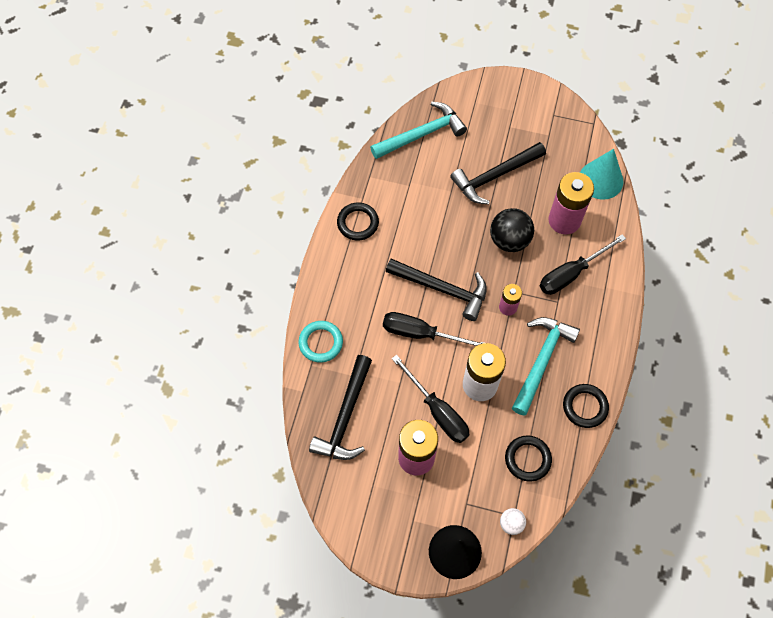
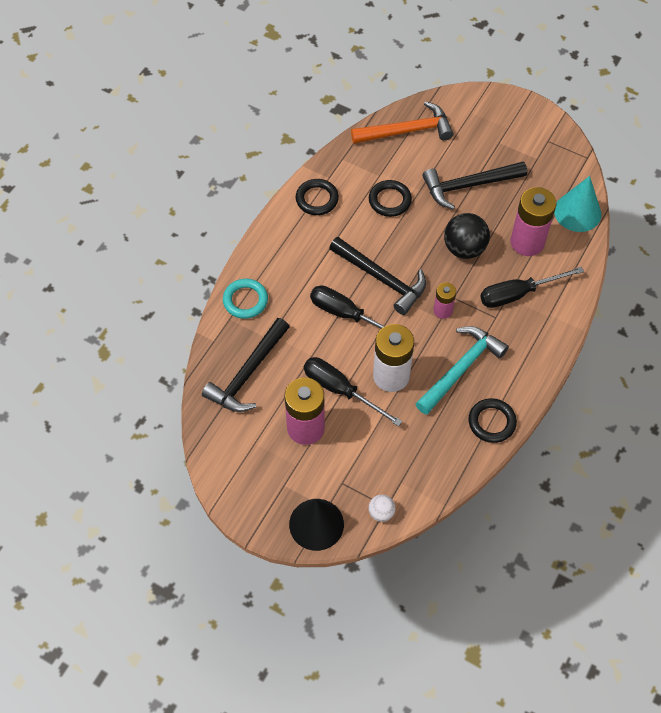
camera: 15 degrees right, 5 degrees down
turquoise hammer [370,102,467,159] -> orange hammer [351,101,454,144]
black screwdriver [392,355,470,443] -> black screwdriver turned 150 degrees clockwise [304,357,402,427]
black ring [505,435,552,482] -> black ring moved to [369,180,412,217]

